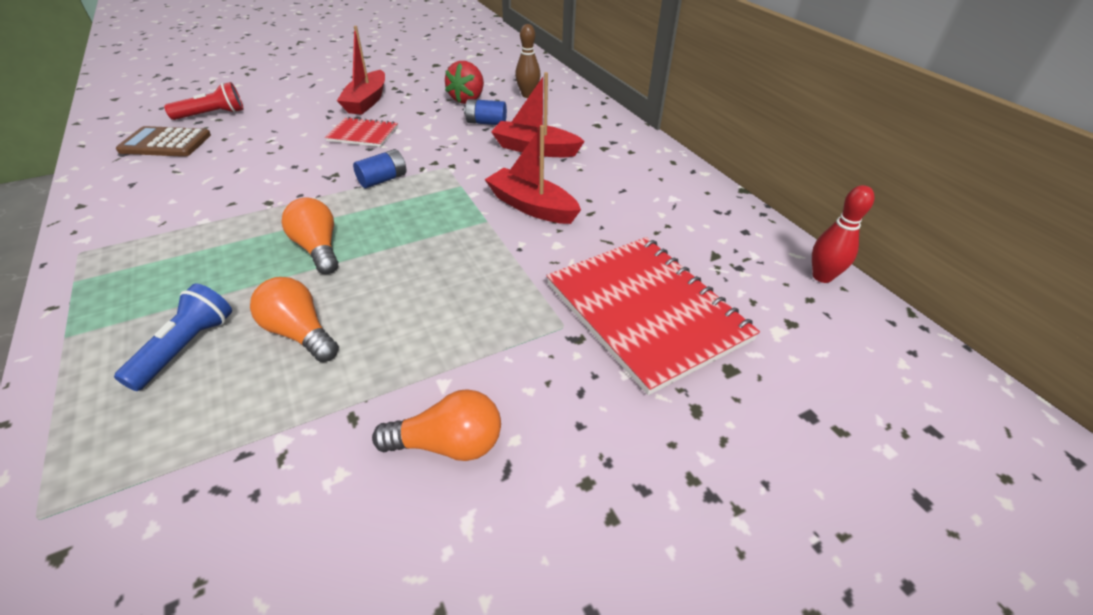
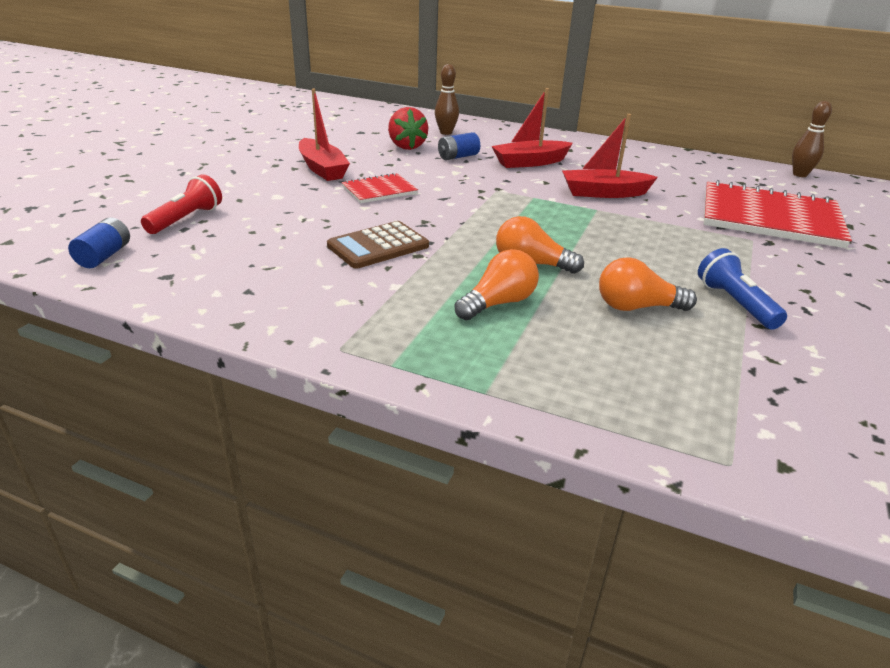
camera: 40 degrees left, 10 degrees down
blue flashlight [114,284,232,391] -> blue flashlight moved to [698,248,787,330]
brown calculator [116,126,211,157] -> brown calculator moved to [327,221,429,269]
blue battery [353,149,406,188] -> blue battery moved to [68,217,130,268]
orange light bulb [372,389,501,461] -> orange light bulb moved to [455,249,539,320]
red bowling pin [812,185,875,283] -> brown bowling pin [792,101,832,177]

